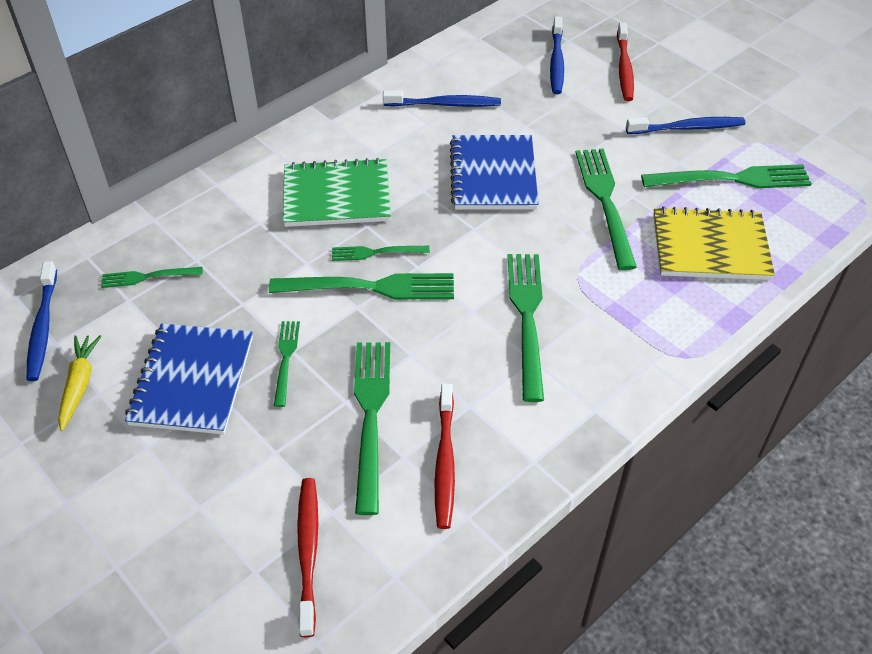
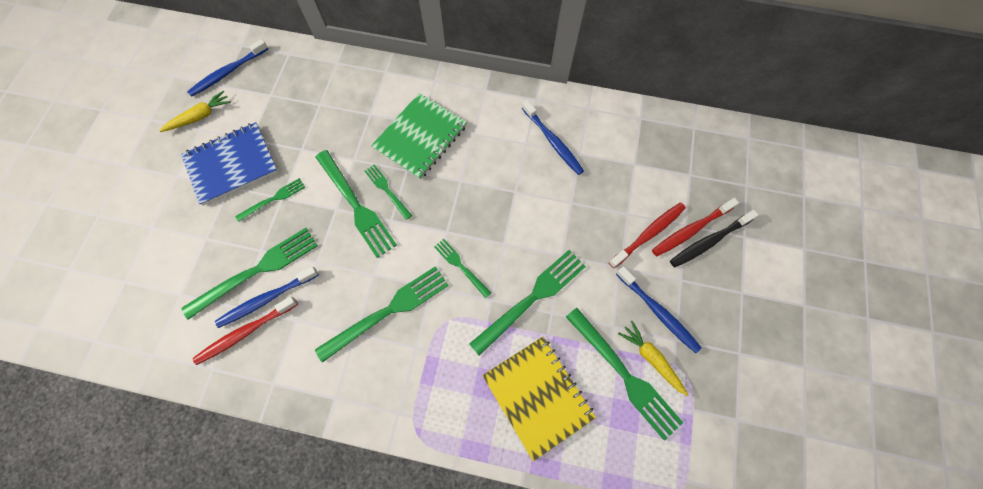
camera: 55 degrees right, 20 degrees up
green fork [101,267,203,288] -> green fork moved to [434,239,491,298]
green notebook [283,158,391,227] -> green notebook turned 75 degrees clockwise [371,93,467,180]
red toothbrush [297,478,318,637] -> red toothbrush moved to [609,203,686,268]
blue notebook [450,135,539,210] -> none
blue toothbrush [550,16,564,94] -> blue toothbrush moved to [215,266,319,328]
none -> yellow carrot [618,321,688,396]
none -> black toothbrush [670,210,759,267]

